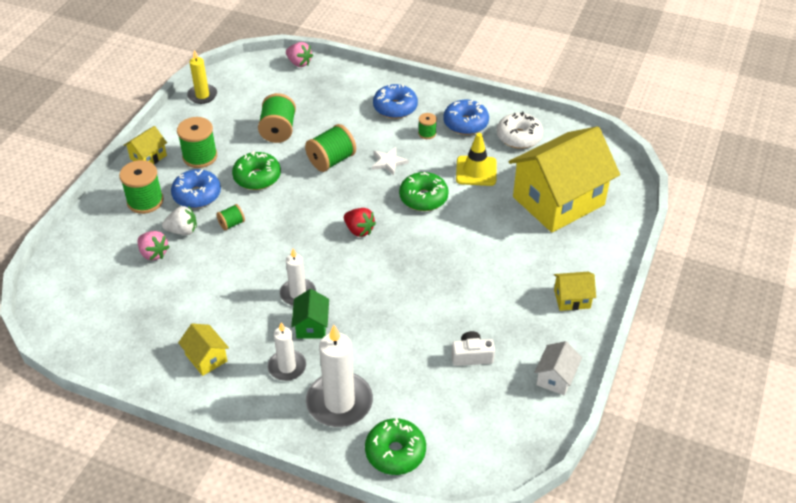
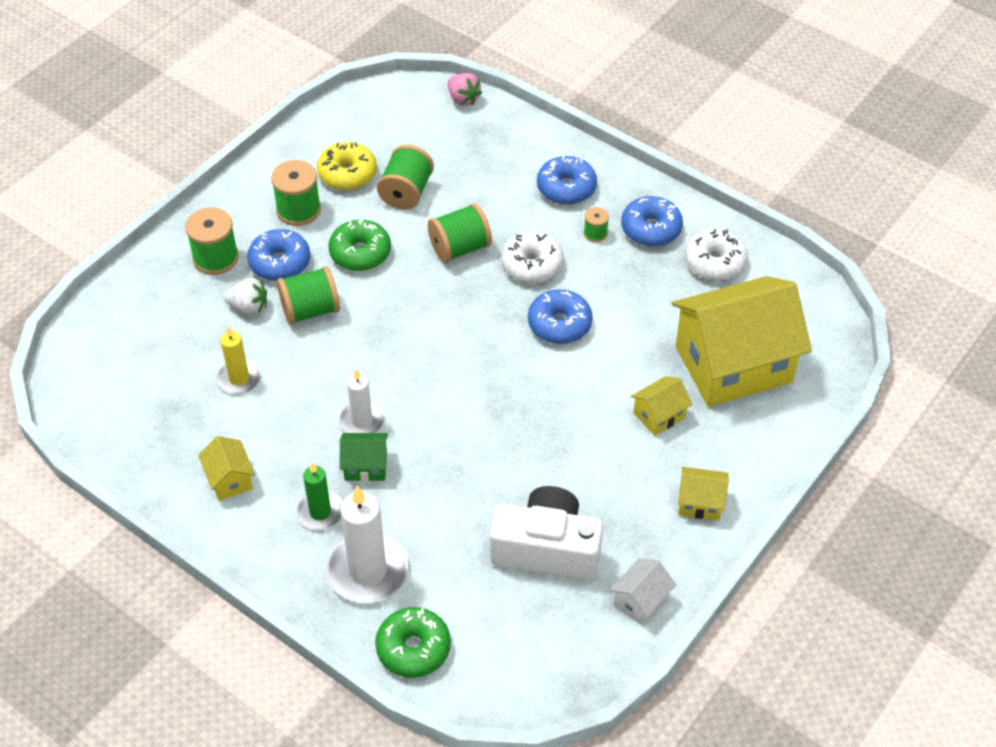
camera: 15 degrees right, 5 degrees up
yellow house [123,126,167,164] -> yellow house moved to [631,376,692,436]
pink strawberry [138,231,170,261] -> none
yellow candle [187,50,217,104] -> yellow candle moved to [216,326,261,394]
green spool [216,204,245,230] -> green spool [277,266,340,325], size x1.88
white candle [268,322,306,381] -> green candle [296,462,342,530]
green house [291,289,329,339] -> green house turned 75 degrees clockwise [340,433,388,481]
red strawberry [344,208,376,237] -> none
white star [372,147,409,175] -> white donut [501,231,564,283]
green donut [399,172,449,211] -> blue donut [528,289,593,344]
white camera [451,331,495,366] -> white camera [490,486,603,581], size x2.05
yellow traffic cone [456,133,497,186] -> none
none -> yellow donut [317,142,377,190]

